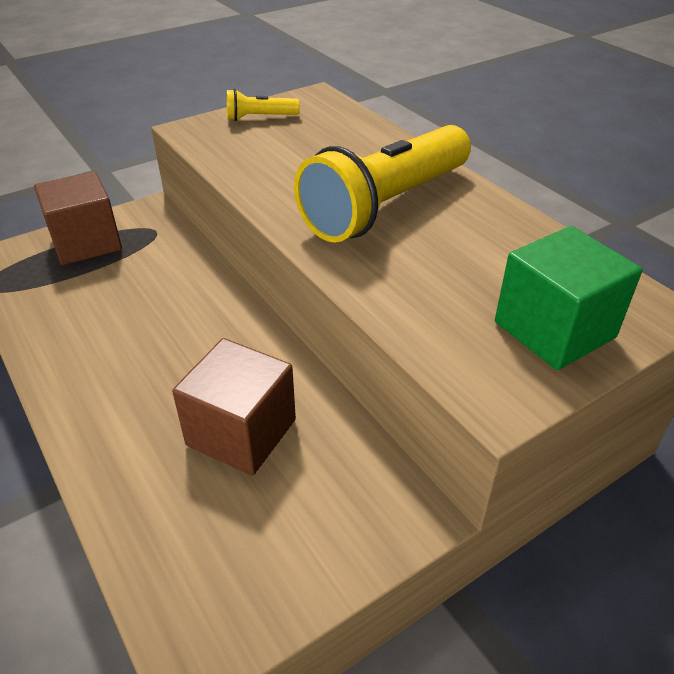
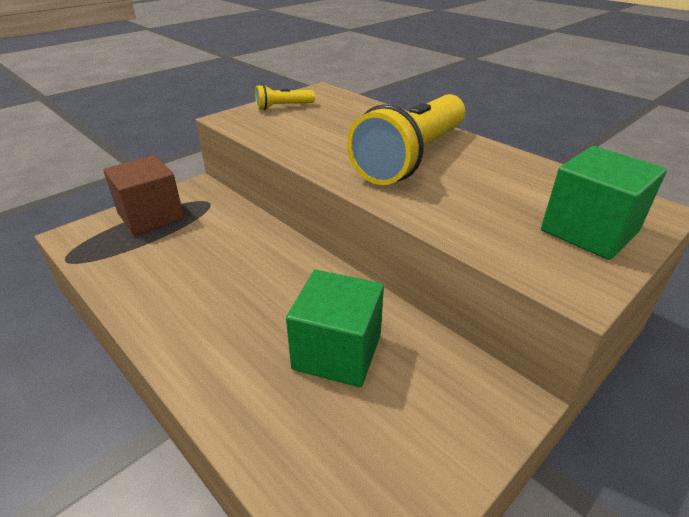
camera: 10 degrees left, 5 degrees down
brown cube [172,338,296,475] -> green cube [286,270,384,387]

